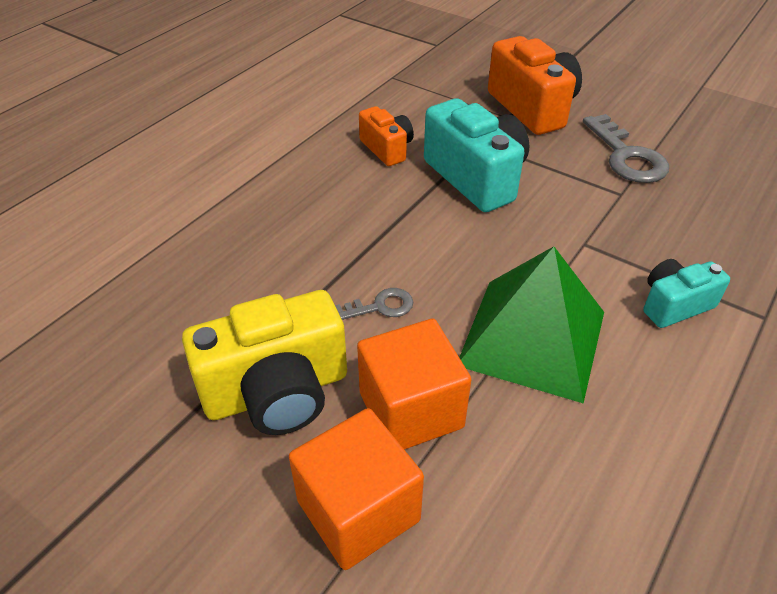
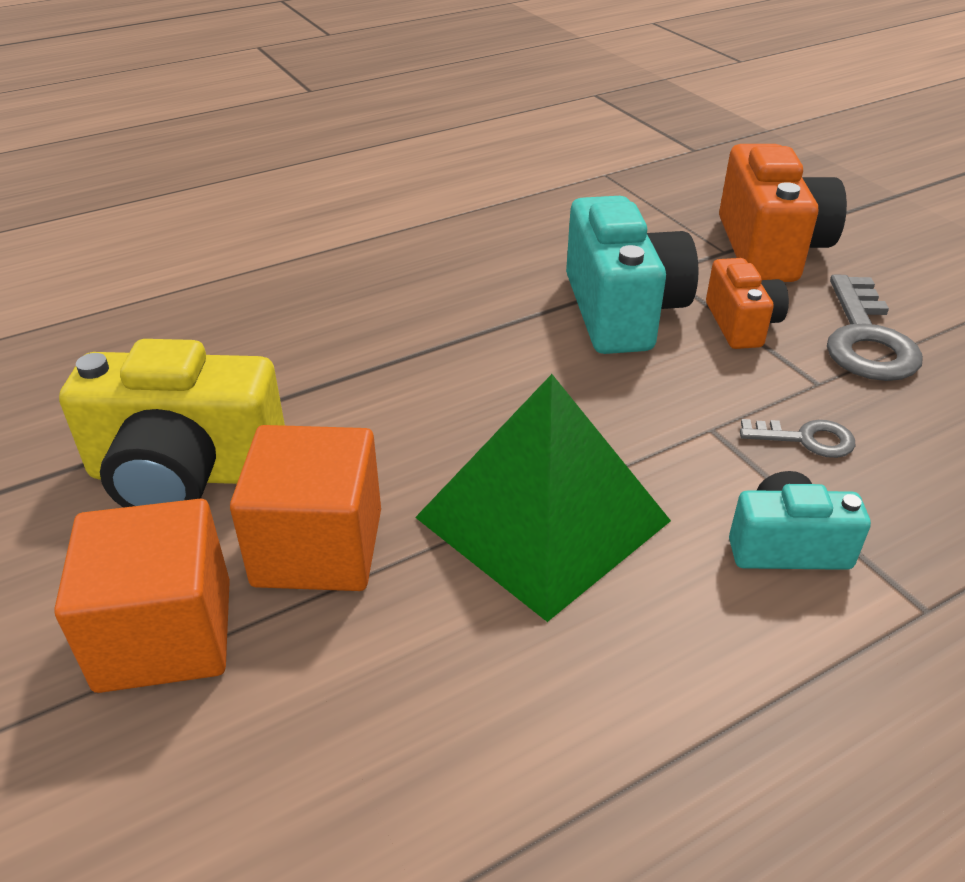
camera: 25 degrees right, 5 degrees down
grey key [335,288,413,320] -> grey key moved to [740,419,855,458]
orange camera [359,106,414,166] -> orange camera moved to [706,258,789,349]

